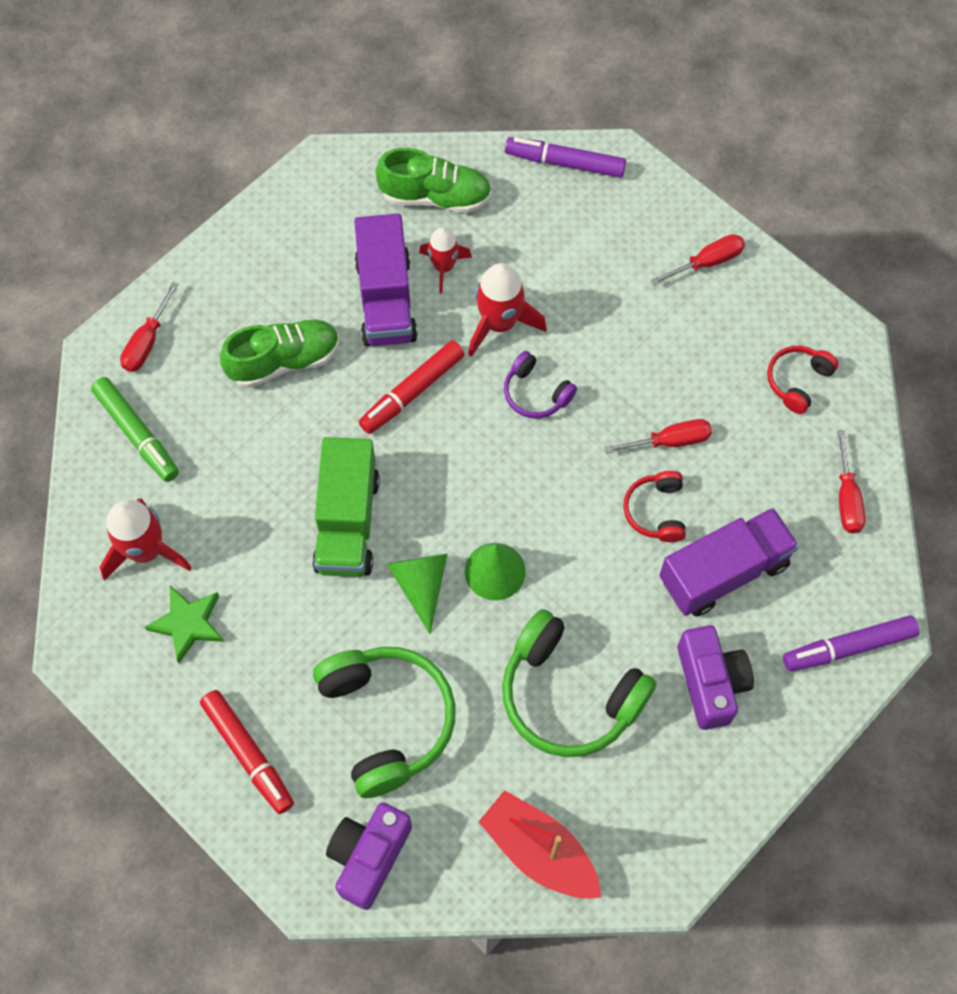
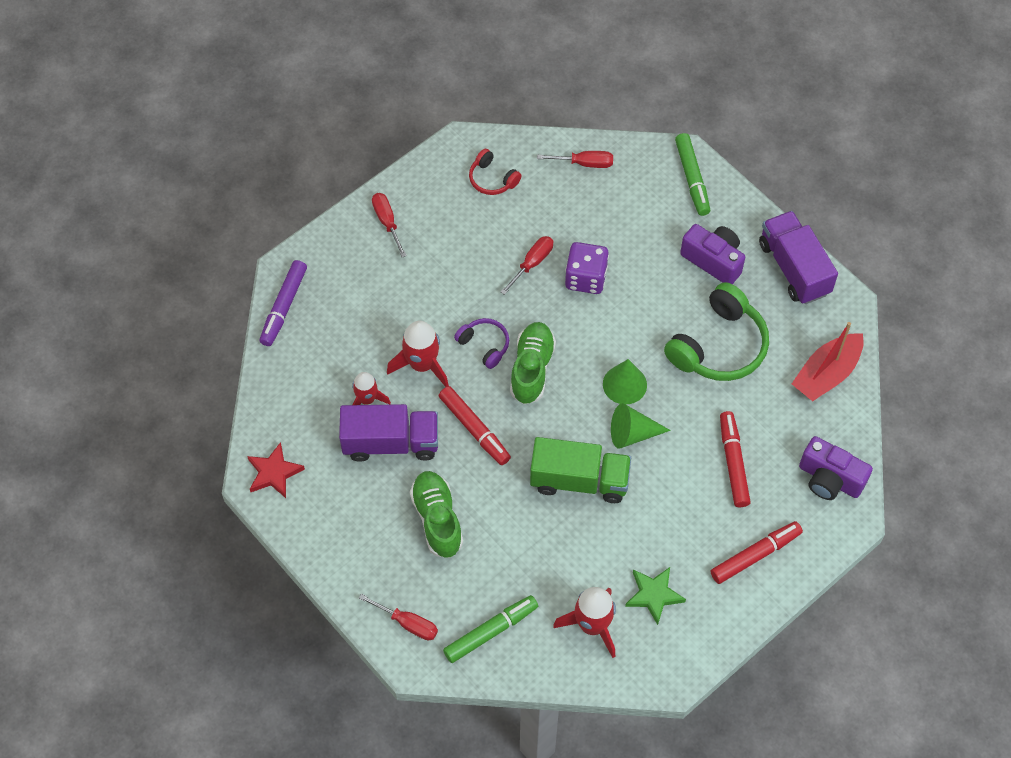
camera: 85 degrees left, 5 degrees down
green headphones [313,647,456,798] -> red marker [720,411,751,507]
green shoe [375,148,492,213] -> green shoe moved to [510,322,556,405]
purple headphones [504,351,577,418] -> purple headphones turned 90 degrees counterclockwise [454,318,509,369]
red screwdriver [605,419,712,453] -> red screwdriver turned 45 degrees clockwise [501,236,553,295]
red headphones [623,471,686,542] -> purple dice [565,242,609,294]
purple truck [659,508,799,617] -> purple truck moved to [759,211,838,304]
purple camera [677,625,754,730] -> purple camera turned 45 degrees clockwise [680,224,745,284]
purple marker [783,615,919,672] -> green marker [675,133,710,216]
none -> red star [247,442,305,498]

